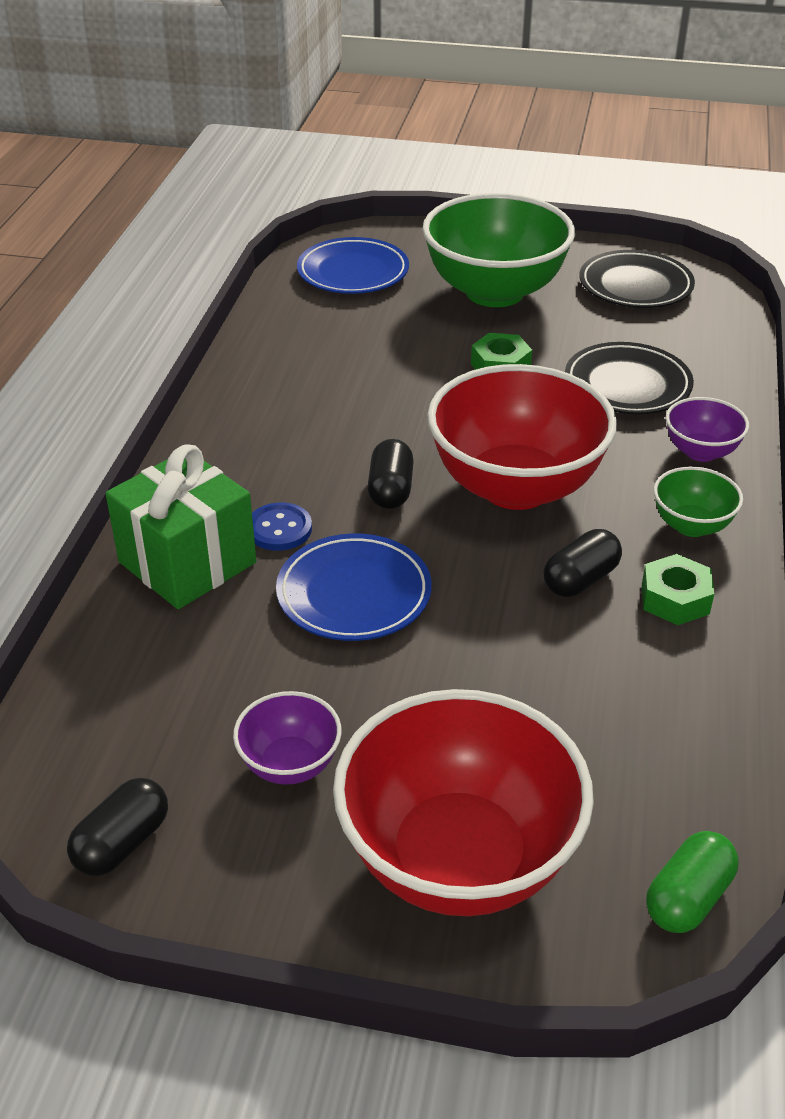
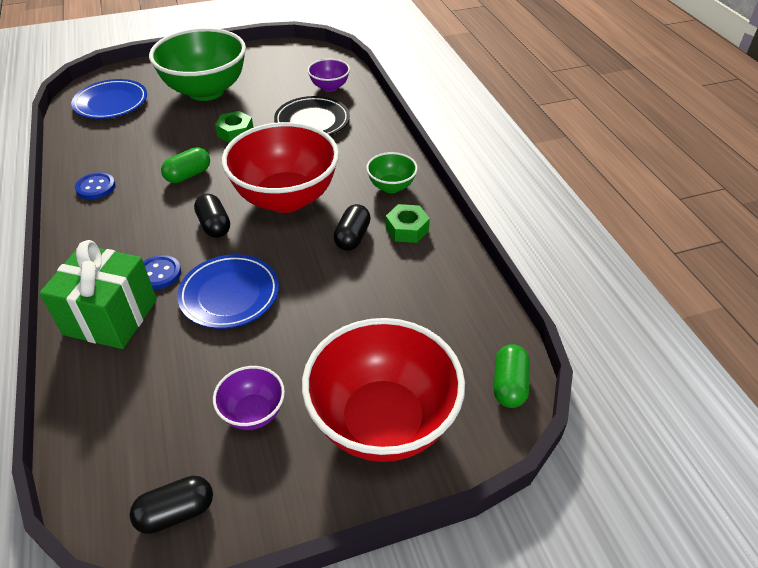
camera: 30 degrees left, 5 degrees up
black capsule [67,778,168,876] -> black capsule turned 60 degrees clockwise [129,476,213,534]
black plate [579,250,695,308] -> none
purple bowl [666,397,749,462] -> purple bowl moved to [307,59,350,92]
none -> blue button [75,172,115,200]
none -> green capsule [161,147,210,183]

